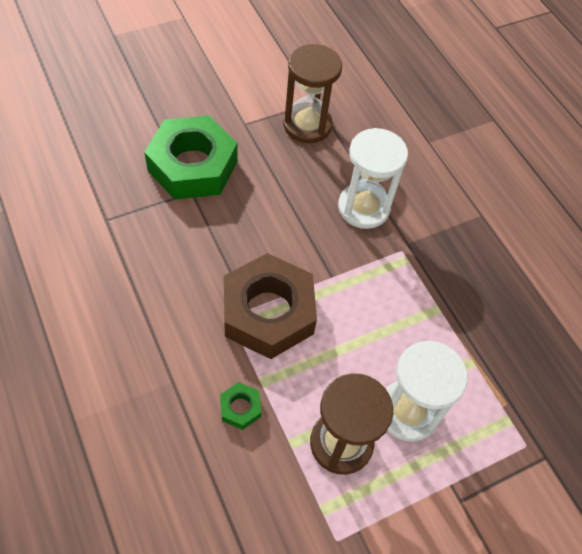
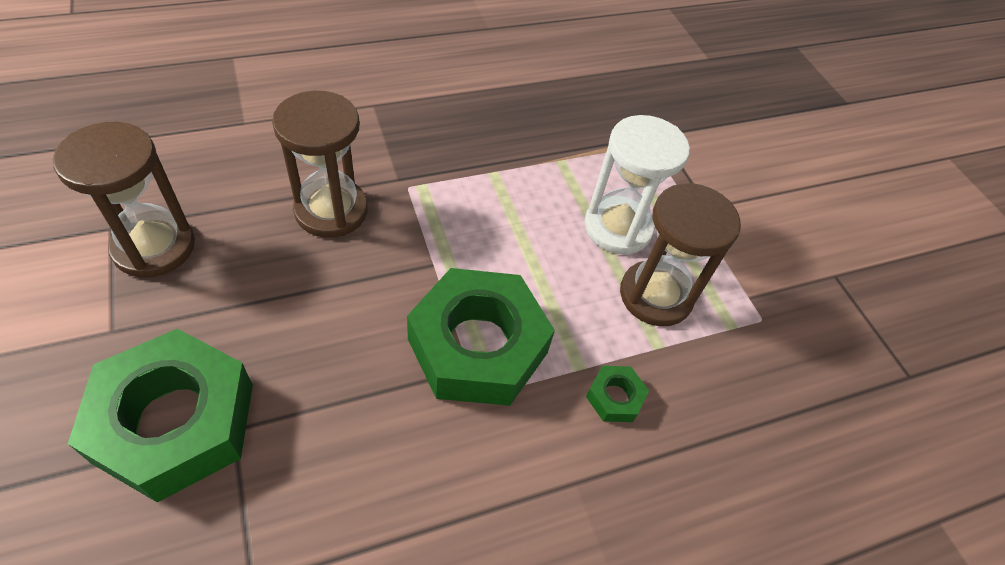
camera: 85 degrees left, 5 degrees down
brown nut [224,253,317,359] -> green nut [407,268,555,406]
white hourglass [338,128,408,229] -> brown hourglass [272,91,368,238]

